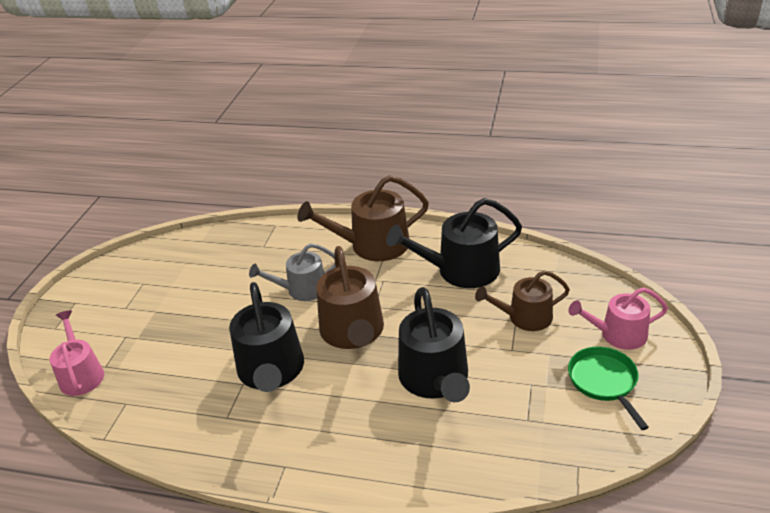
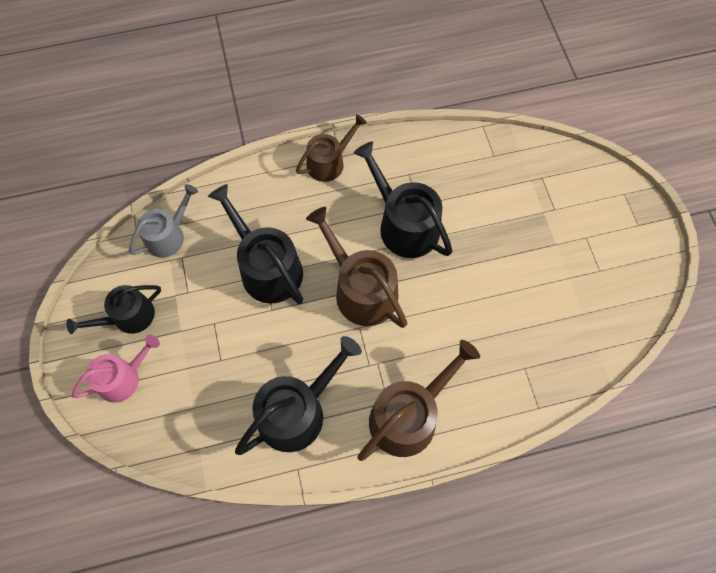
camera: 150 degrees right, 30 degrees up
pink watering can [49,310,104,396] -> none
grey watering can [249,243,336,301] -> grey watering can moved to [129,184,198,257]
brown watering can [475,270,570,331] -> brown watering can moved to [296,114,367,182]
green pan [568,346,649,430] -> black watering can [67,285,161,334]

